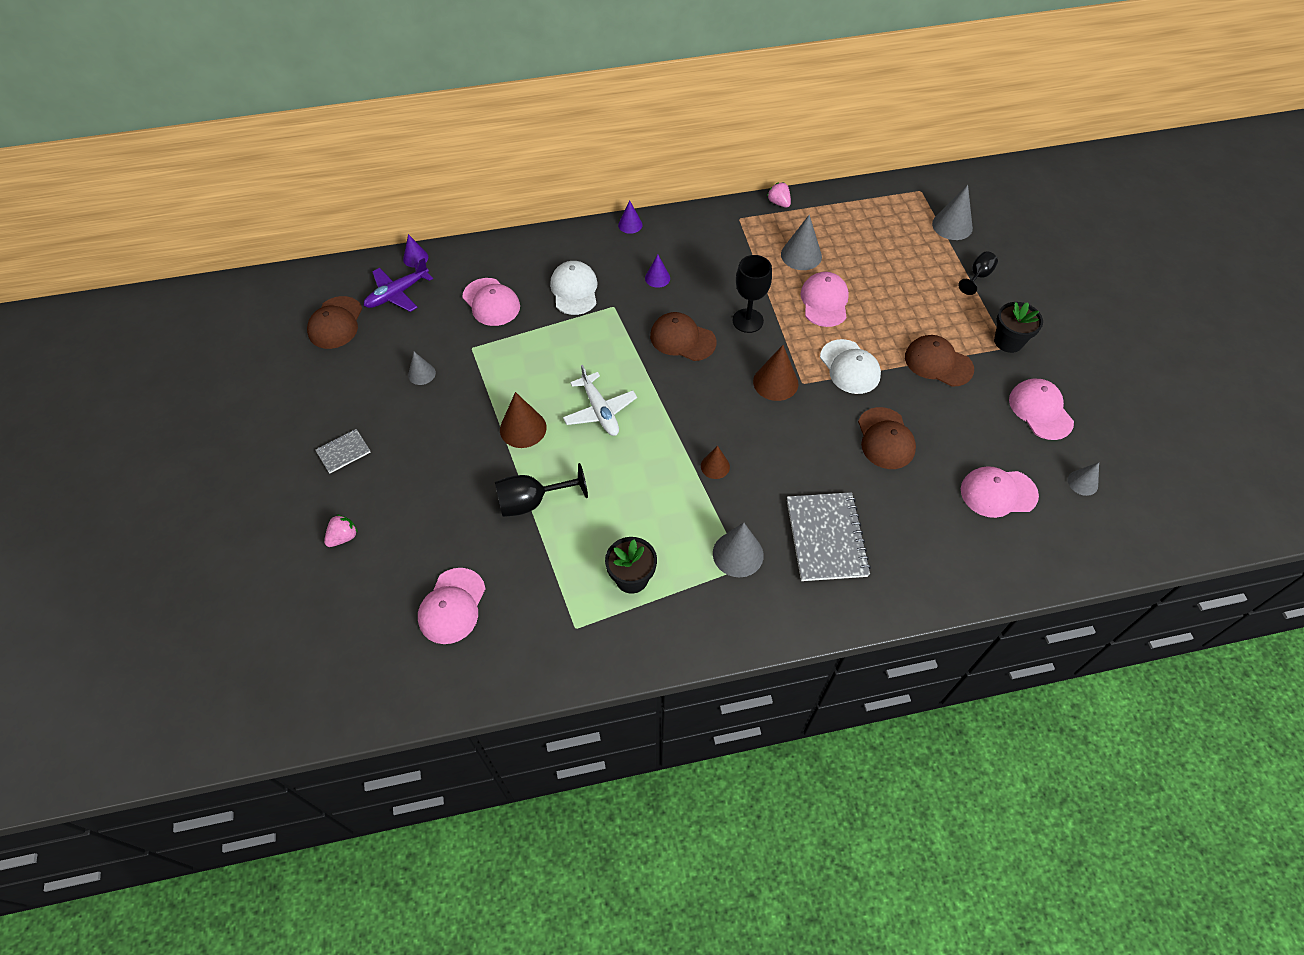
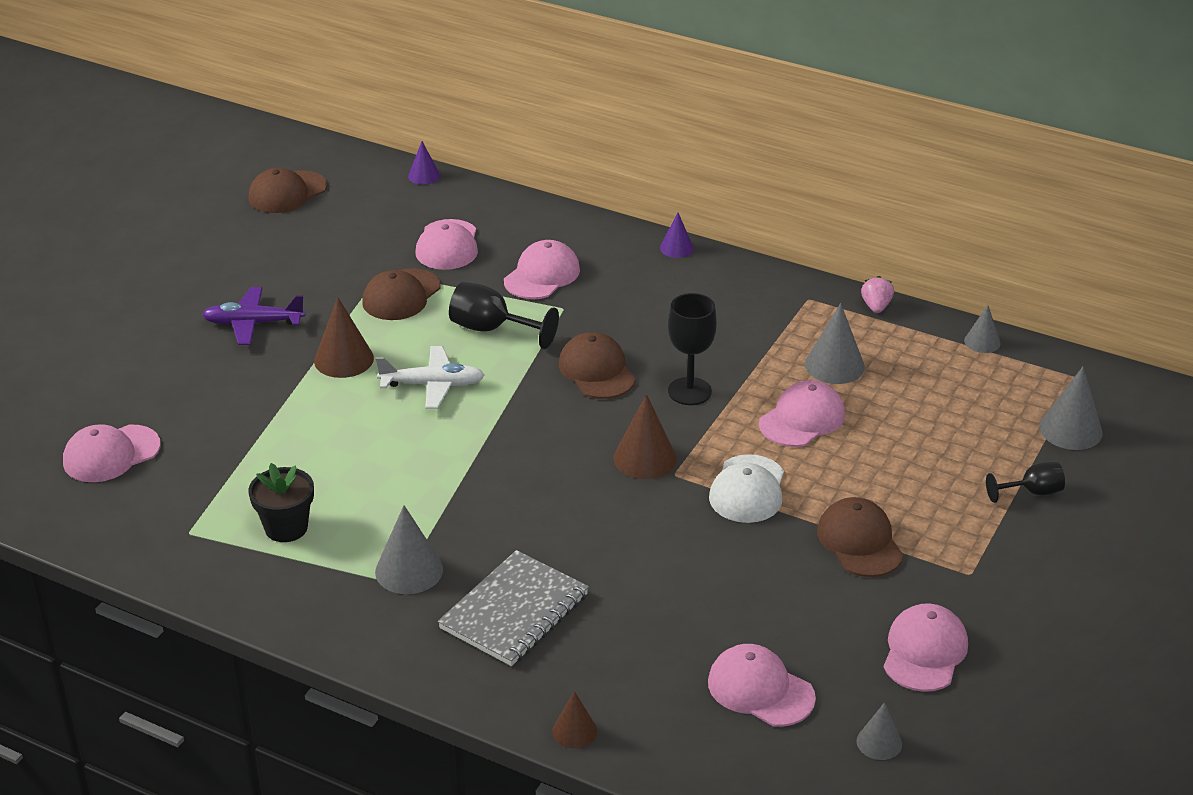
camera: 40 degrees right, 20 degrees down
grey notebook [315,429,370,473] -> none
pink strawberry [324,514,358,547] -> none
purple plane [364,258,433,312] -> purple plane moved to [202,287,305,345]
grey cone [408,352,436,385] -> grey cone moved to [964,305,1001,353]
black goblet [495,463,588,517] -> black goblet moved to [449,282,559,349]
white cap [550,261,597,315] -> pink cap [504,240,580,299]
white plane [563,365,637,436] -> white plane turned 105 degrees counterclockwise [376,346,484,409]
purple cone [645,254,670,288] -> none
brown cone [701,446,730,479] -> brown cone moved to [552,691,597,749]
brown cap [858,407,916,469] -> brown cap moved to [362,268,441,320]
black flower pot [994,302,1043,353] -> none

